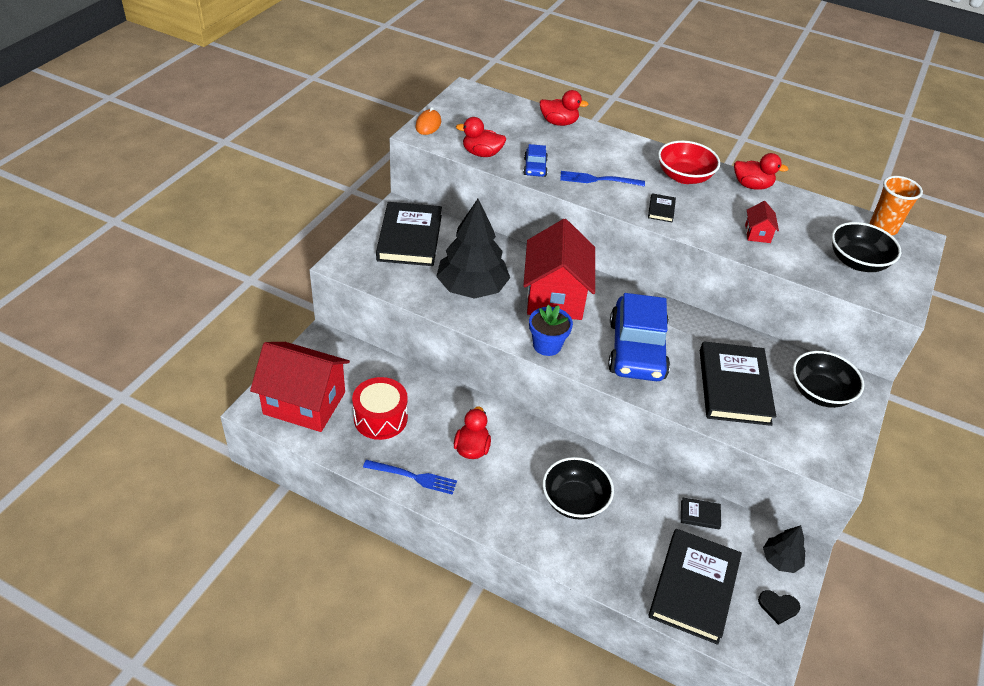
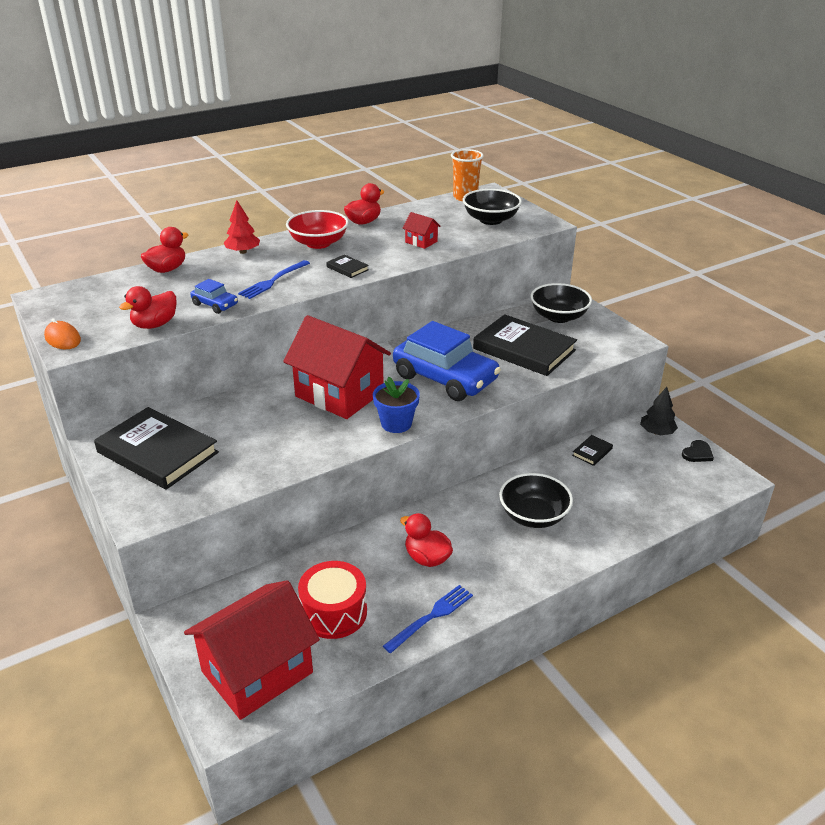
camera: 55 degrees left, 10 degrees down
black tree [436,199,510,299] -> none
black book [649,529,742,645] -> none
none -> red tree [224,200,260,254]

